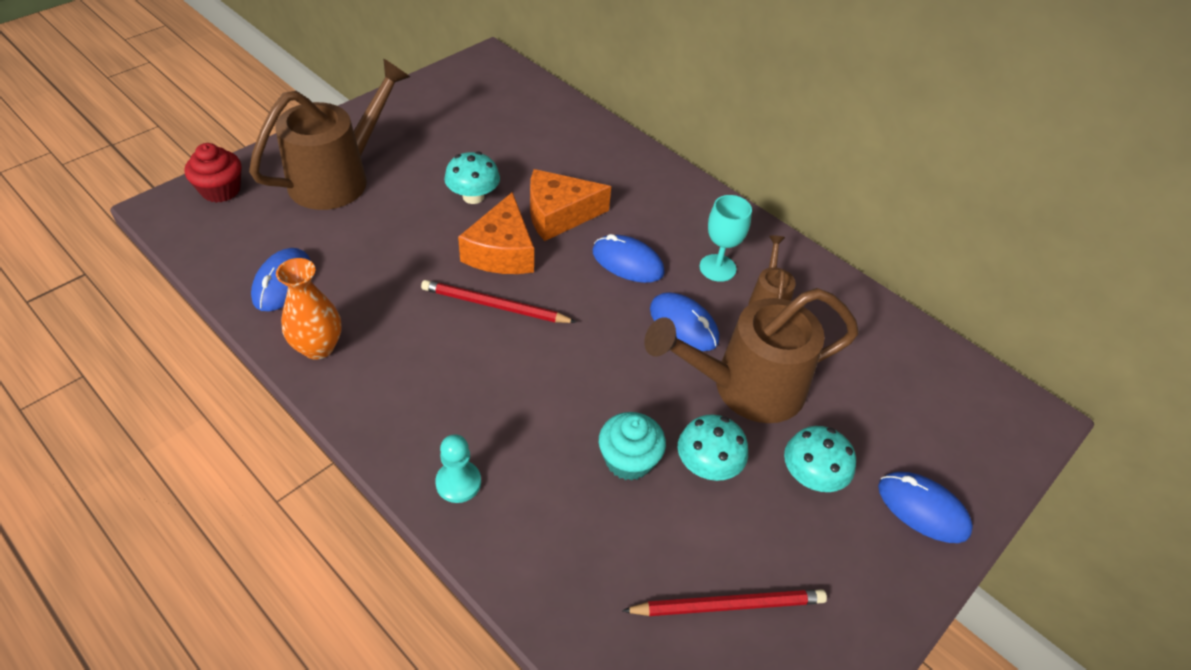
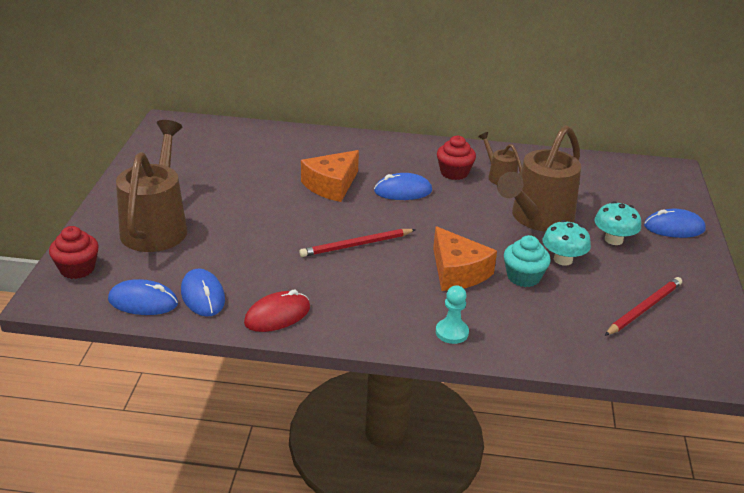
camera: 35 degrees left, 15 degrees down
orange vase [276,258,342,360] -> red mouse [244,290,310,332]
turquoise mushroom [444,151,500,204] -> none
orange cheese [458,192,534,274] -> orange cheese moved to [433,226,497,291]
blue mouse [650,292,719,351] -> blue mouse moved to [108,279,178,315]
turquoise goblet [700,195,752,282] -> red cupcake [437,136,476,180]

